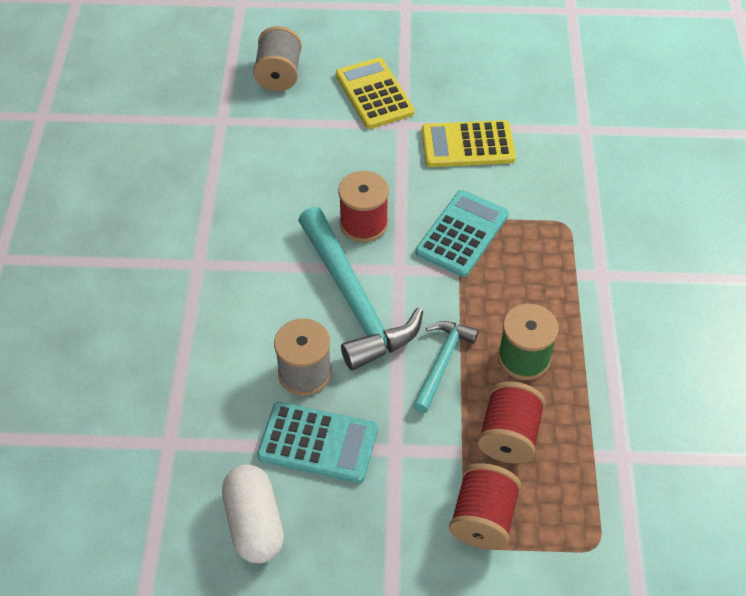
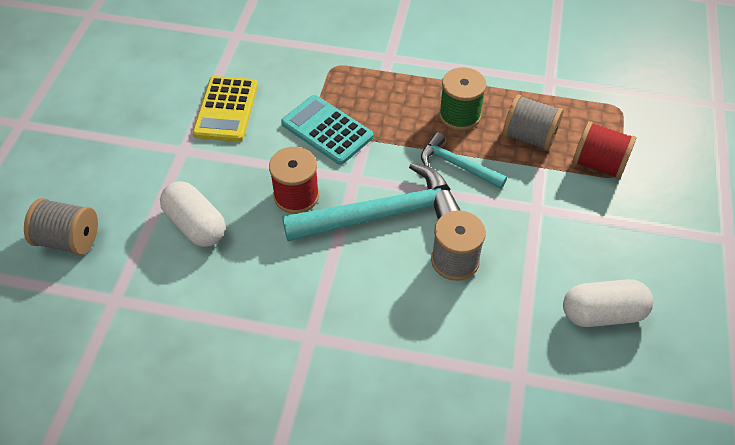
camera: 80 degrees left, 0 degrees up
turquoise calculator [257,402,378,483] -> none
yellow calculator [336,57,415,129] -> none
red spool [478,381,546,464] -> grey spool [503,94,564,151]
none -> white capsule [160,181,225,247]

